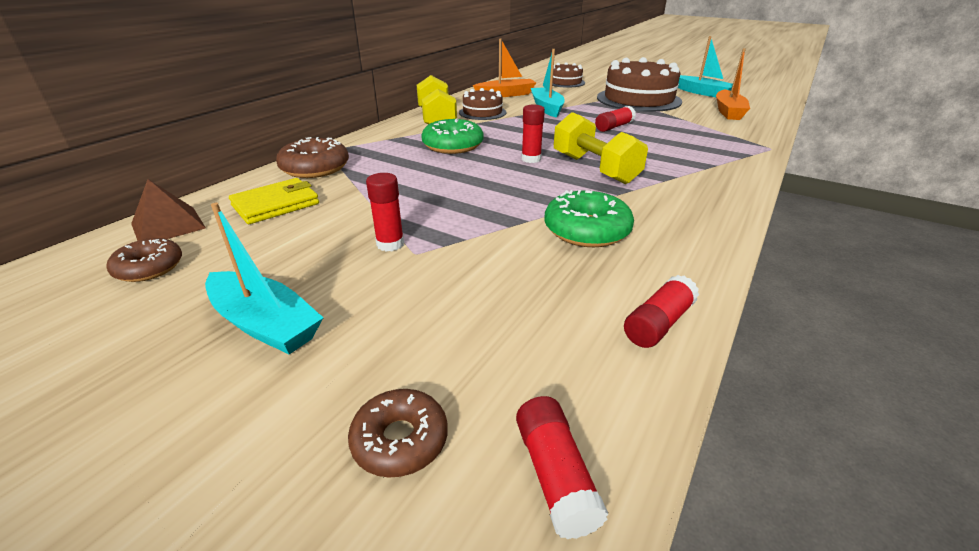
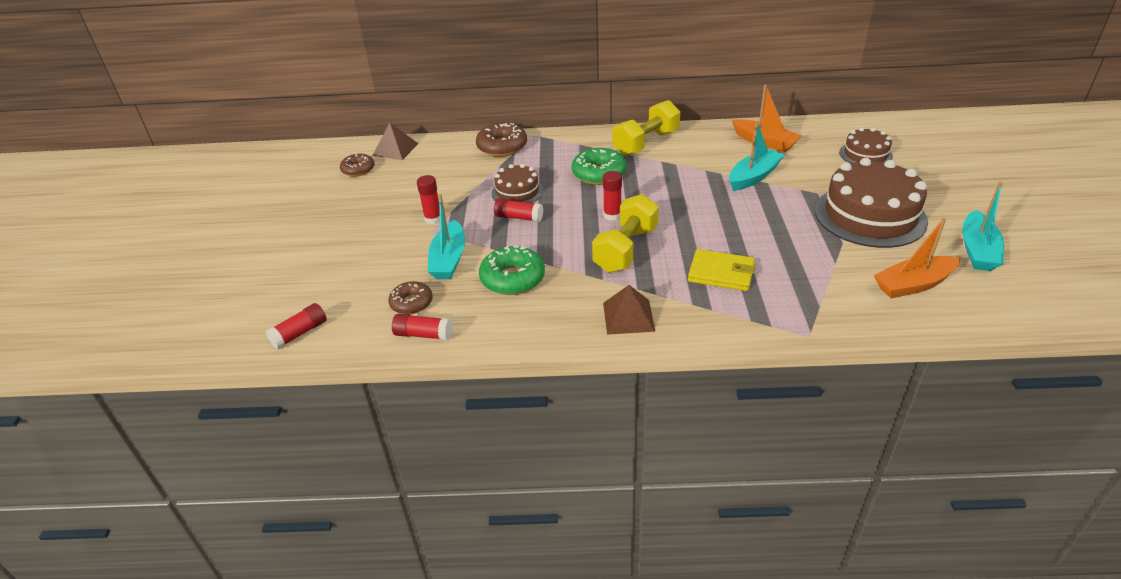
camera: 60 degrees right, 5 degrees up
turquoise boat [205,203,324,354] -> turquoise boat moved to [428,194,465,279]
yellow wallet [229,178,319,224] -> yellow wallet moved to [688,249,755,291]
brown donut [348,389,448,478] -> brown donut moved to [388,281,433,314]
brown cake [459,88,506,120] -> brown cake moved to [492,164,543,203]
red glue stick [595,106,636,132] -> red glue stick moved to [494,198,543,222]
none -> brown pyramid [603,285,656,335]

